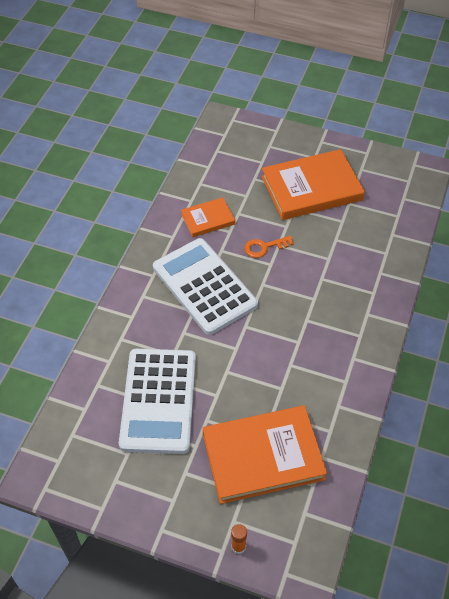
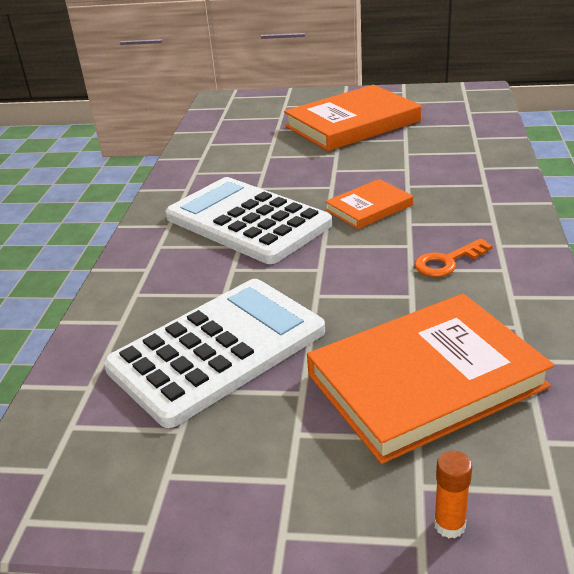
camera: 10 degrees left, 20 degrees down
white calculator [119,349,196,454] -> white calculator turned 120 degrees counterclockwise [104,279,325,428]
orange book [181,197,235,237] -> orange book moved to [325,179,413,229]
orange key [244,236,294,258] -> orange key moved to [414,238,492,277]

